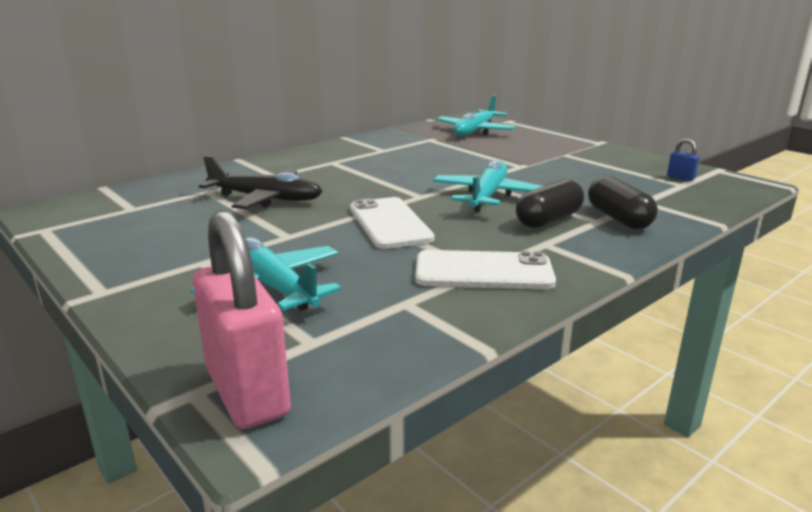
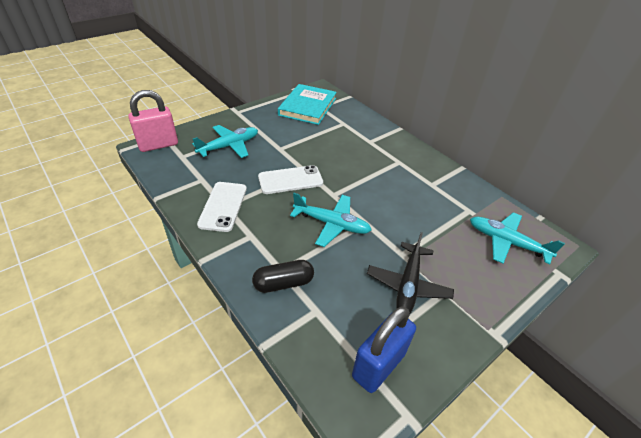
camera: 90 degrees right, 20 degrees up
black plane [199,156,323,209] -> black plane moved to [367,232,454,315]
black capsule [516,179,584,228] -> none
blue padlock [667,139,699,181] -> blue padlock [352,306,416,393], size x2.45
none -> turquoise book [278,84,337,125]

